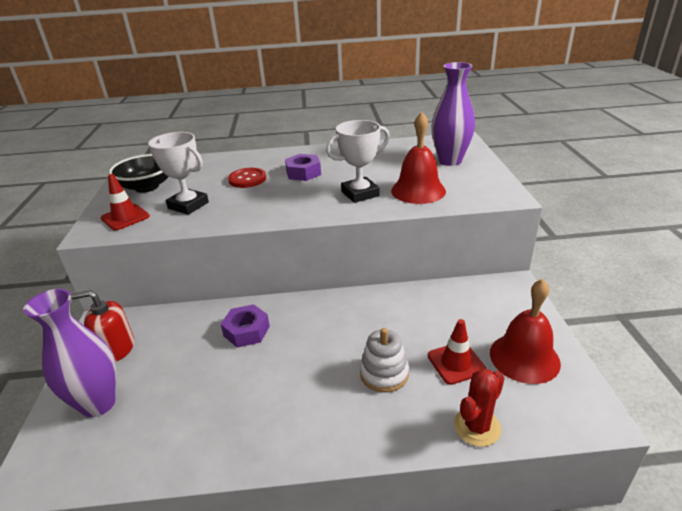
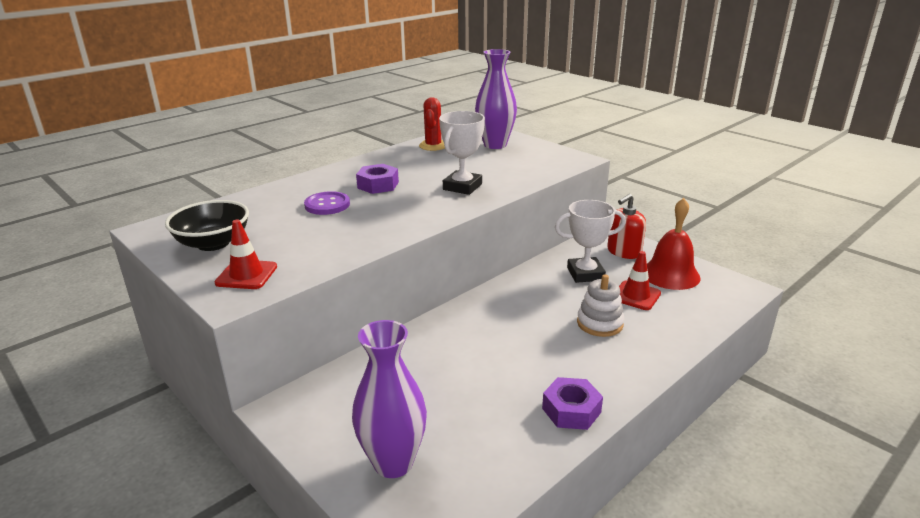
camera: 40 degrees left, 5 degrees down
red soap dispenser [71,290,134,362] -> red soap dispenser moved to [607,194,646,259]
white trophy [148,132,209,215] -> white trophy moved to [555,200,626,283]
purple nut [221,304,270,348] -> purple nut moved to [542,377,603,430]
red button [228,168,266,188] -> purple button [304,191,350,215]
red bell [391,112,446,204] -> none
red cactus [454,369,505,447] -> red cactus moved to [419,97,445,151]

